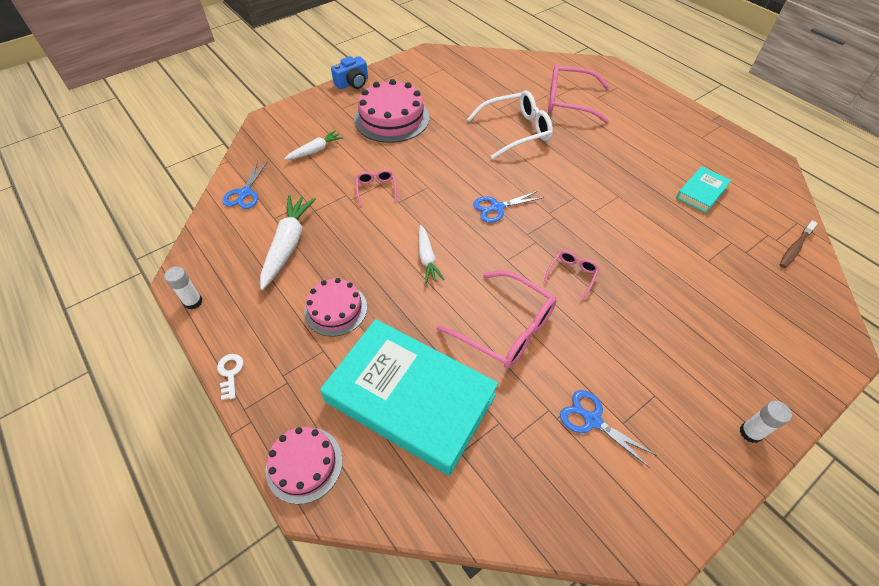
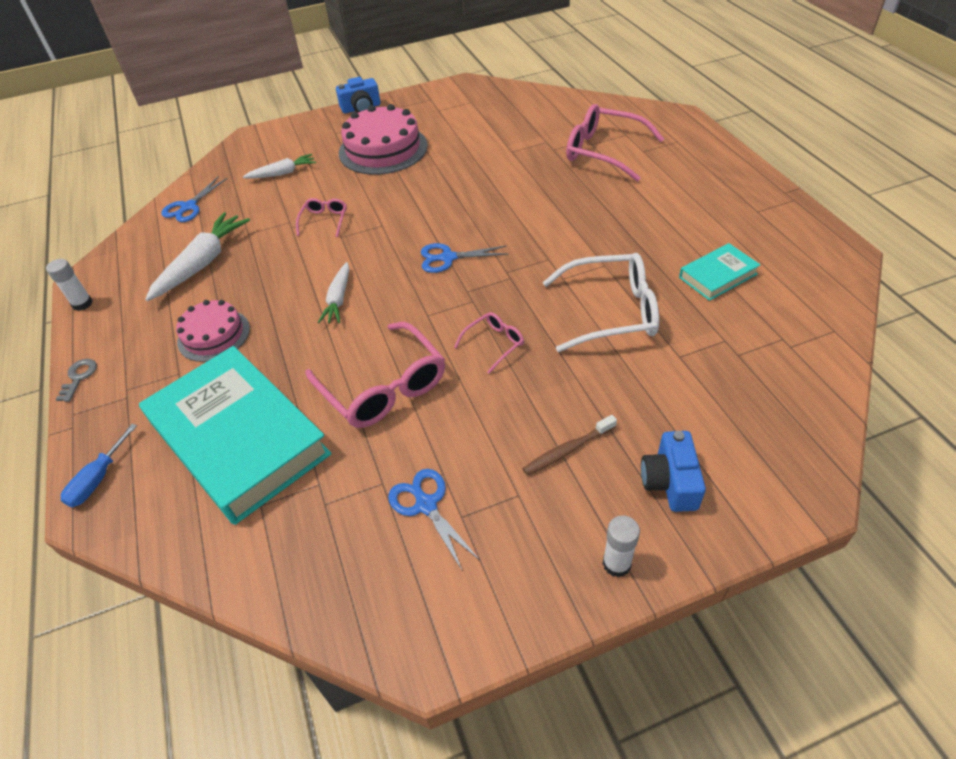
camera: 20 degrees right, 5 degrees down
white key [217,354,243,400] -> grey key [55,359,97,402]
pink cake [266,427,343,504] -> blue screwdriver [61,424,137,507]
white glasses [467,90,553,159] -> white glasses moved to [543,253,659,352]
brown toothbrush [780,220,818,268] -> brown toothbrush moved to [522,415,617,476]
none -> blue camera [641,431,706,512]

